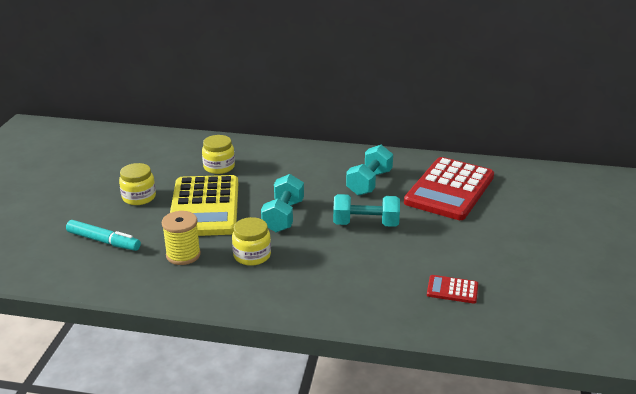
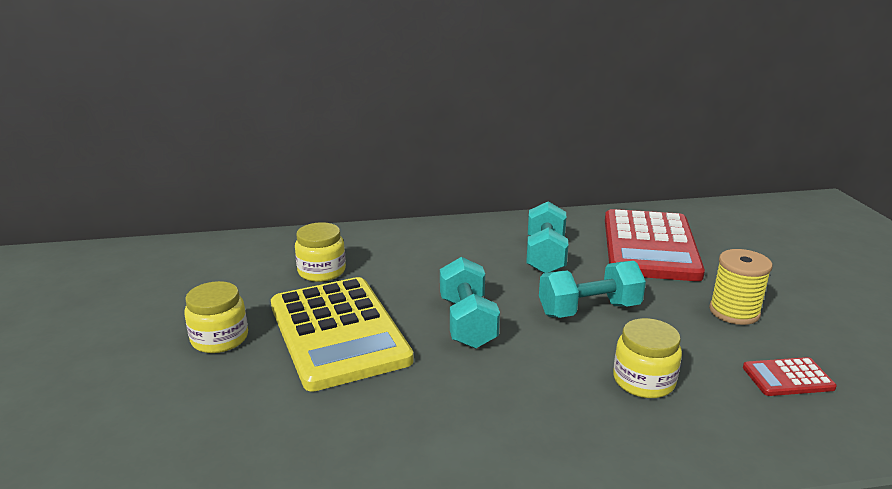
camera: 20 degrees left, 5 degrees down
turquoise marker [66,220,141,251] -> none
yellow spool [162,211,201,265] -> yellow spool moved to [709,249,772,325]
yellow jar [232,217,271,266] -> yellow jar moved to [613,318,682,398]

